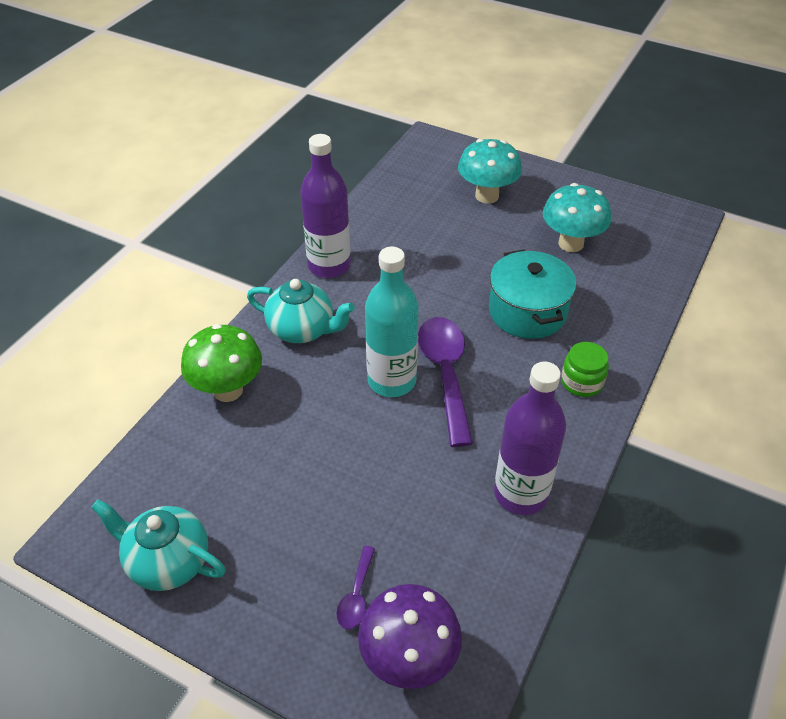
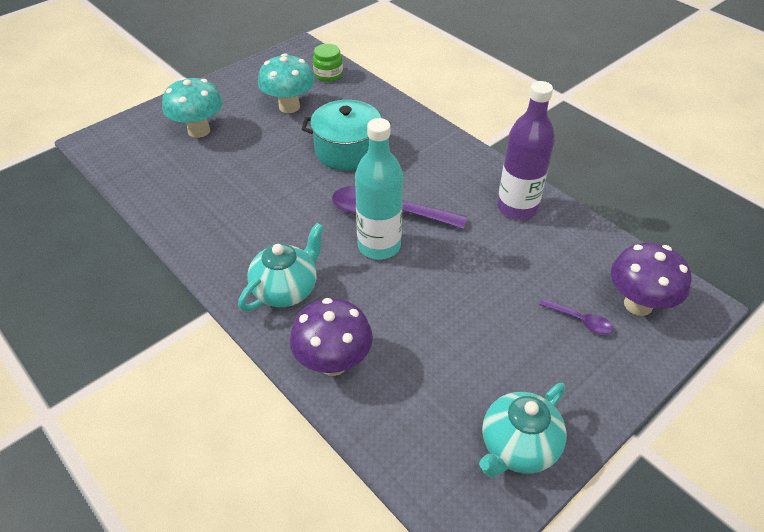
camera: 70 degrees left, 0 degrees up
green mushroom [181,324,262,402] -> purple mushroom [290,298,373,376]
purple bottle [300,134,351,278] -> none
green jar [561,342,609,397] -> green jar moved to [313,44,343,82]

